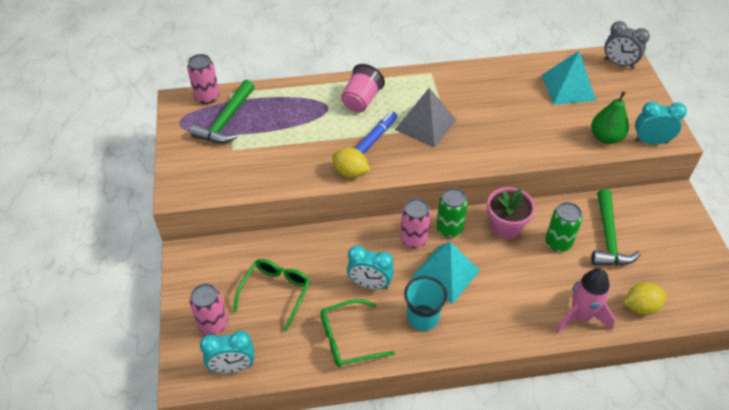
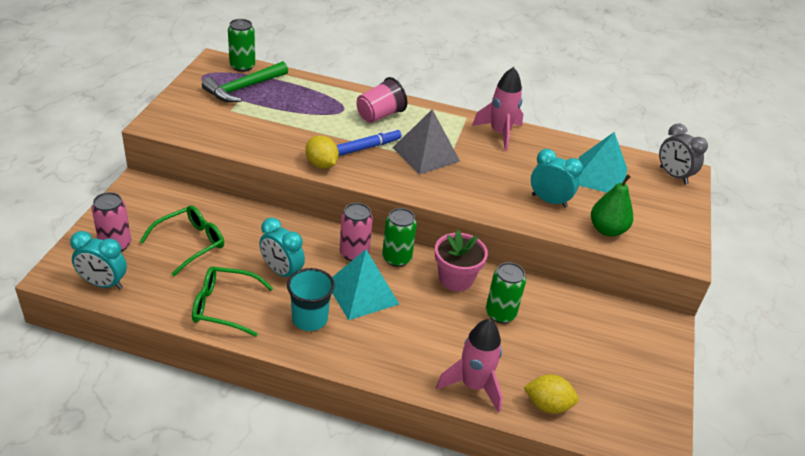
camera: 20 degrees right, 10 degrees down
pink can [187,54,219,104] -> green can [228,19,255,72]
green hammer [591,189,641,266] -> none
turquoise clock [634,102,687,145] -> turquoise clock moved to [531,149,583,208]
none -> pink rocket [472,67,523,151]

